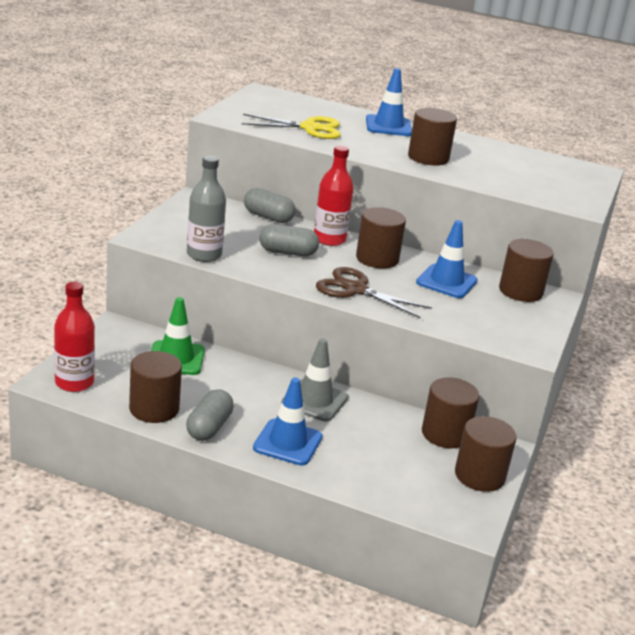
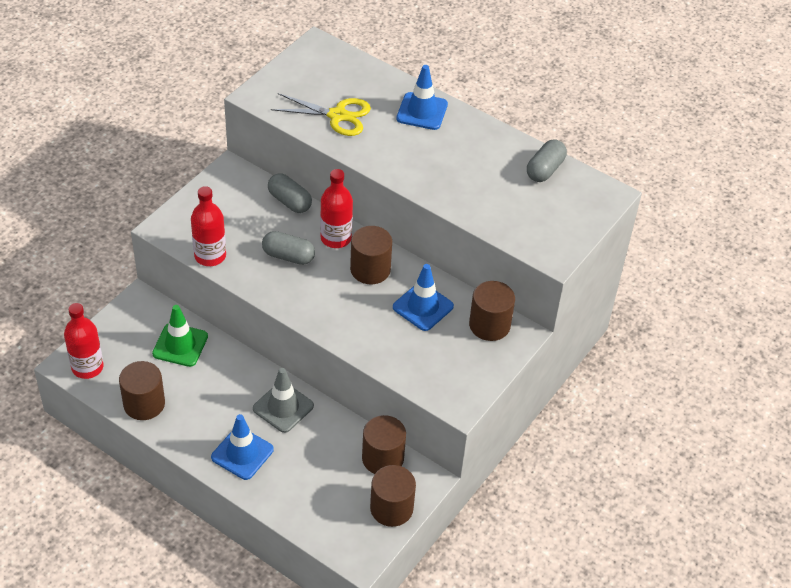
camera: 15 degrees right, 20 degrees up
grey capsule [186,389,234,441] -> grey capsule moved to [527,139,567,182]
grey bottle [187,156,226,262] -> red bottle [191,186,226,266]
brown scissors [316,267,432,318] -> none
brown cylinder [408,108,457,165] -> none

